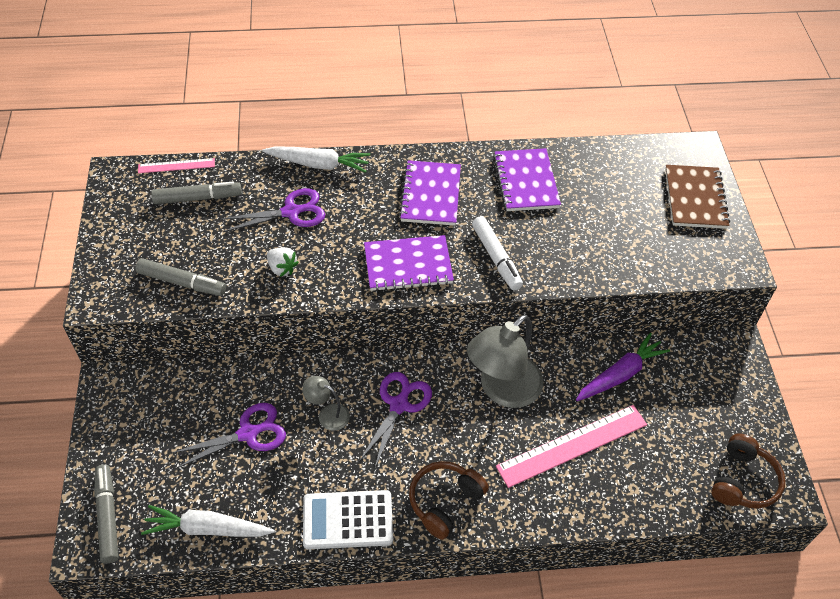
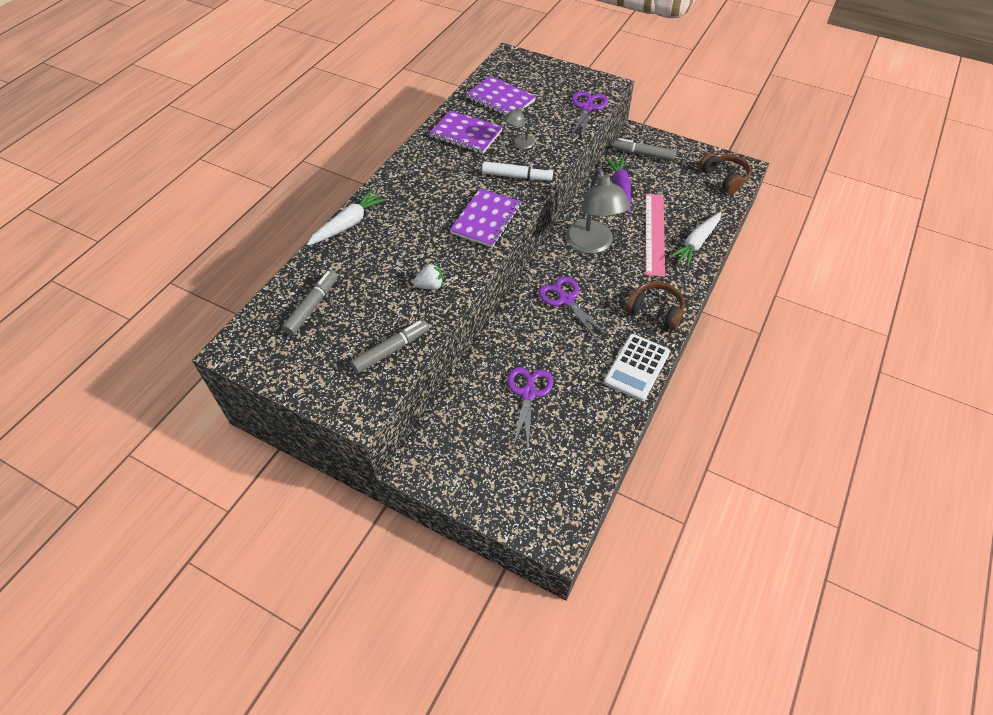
camera: 55 degrees left, 0 degrees up
grey marker [94,465,119,563] -> grey marker moved to [613,138,676,161]
pink ruler [138,158,215,173] -> none
white carrot [141,505,275,537] -> white carrot moved to [669,212,721,267]
purple scissors [220,188,325,232] -> purple scissors moved to [572,91,608,138]
grey lamp [302,376,350,431] -> grey lamp moved to [504,107,535,149]
purple notebook [399,160,461,226] -> purple notebook moved to [466,76,536,116]
brown headphones [409,461,489,540] -> brown headphones turned 135 degrees clockwise [625,282,685,331]
brown notebook [665,165,730,229] -> none

